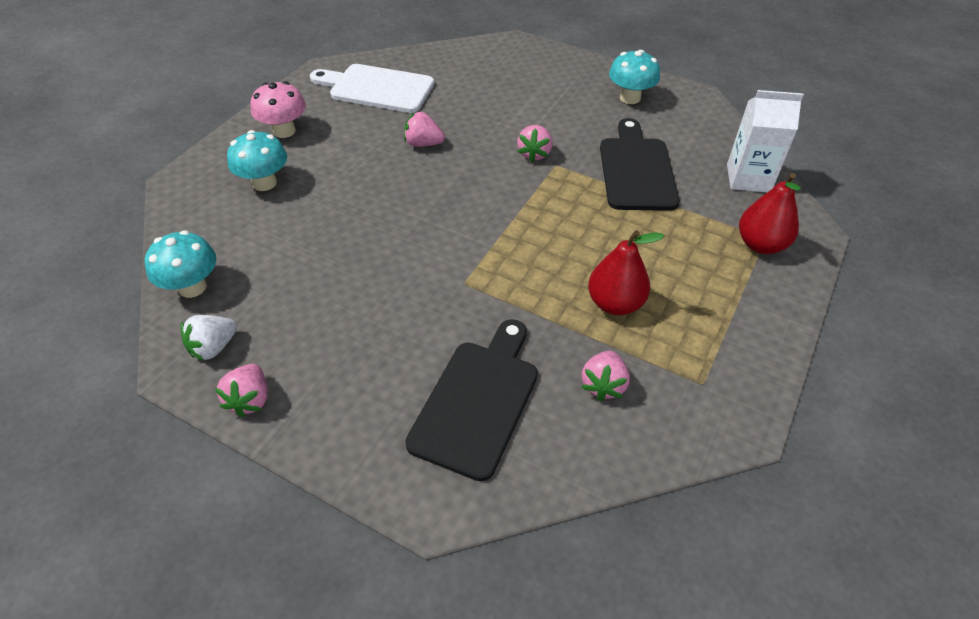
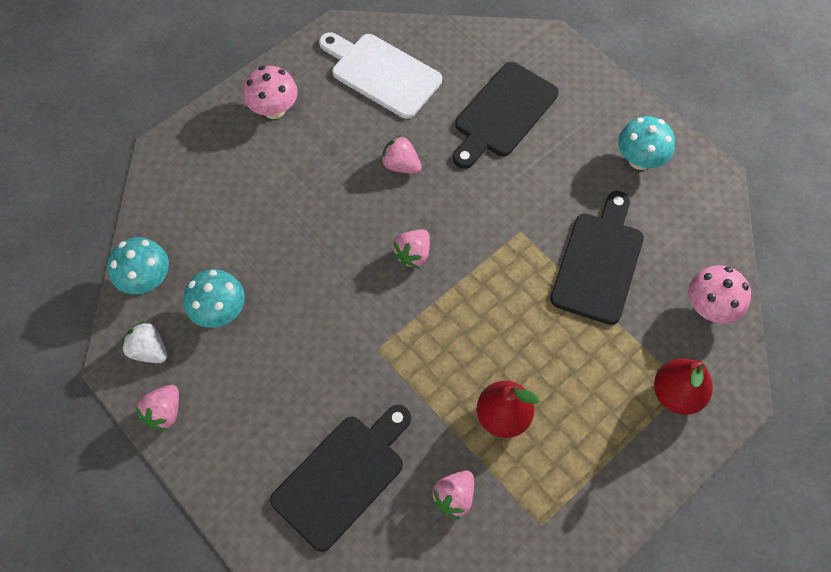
camera: 20 degrees right, 15 degrees up
white strawberry [181,315,237,361] -> white strawberry turned 60 degrees clockwise [121,321,167,363]
turquoise mushroom [227,130,287,191] -> turquoise mushroom moved to [183,269,245,328]
pink strawberry [517,125,553,162] -> pink strawberry moved to [392,229,430,269]
white carton [727,90,804,192] -> pink mushroom [688,265,751,324]
none -> black cutting board [453,62,559,169]

